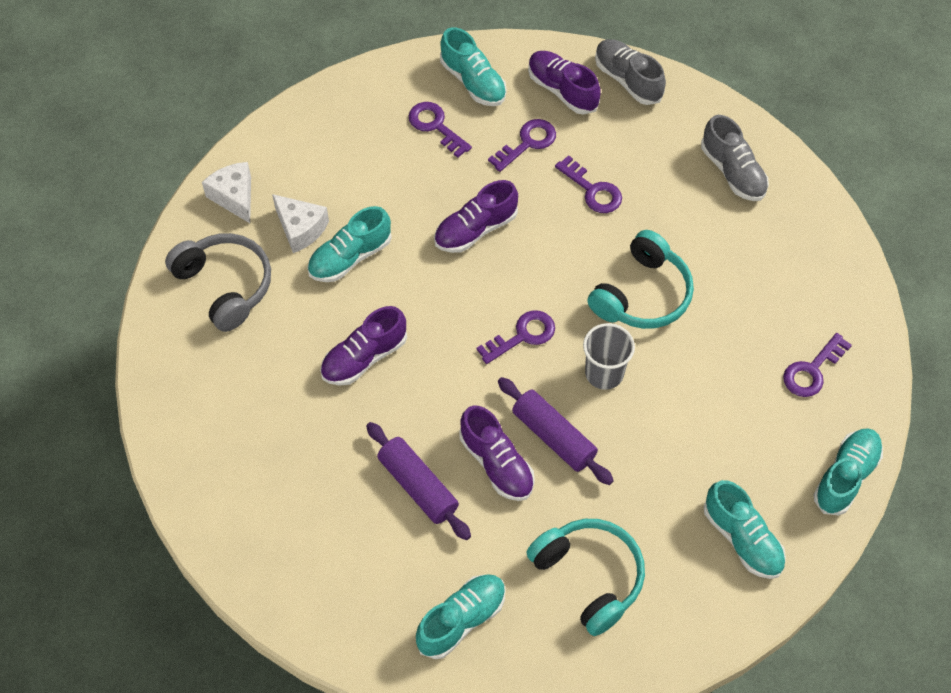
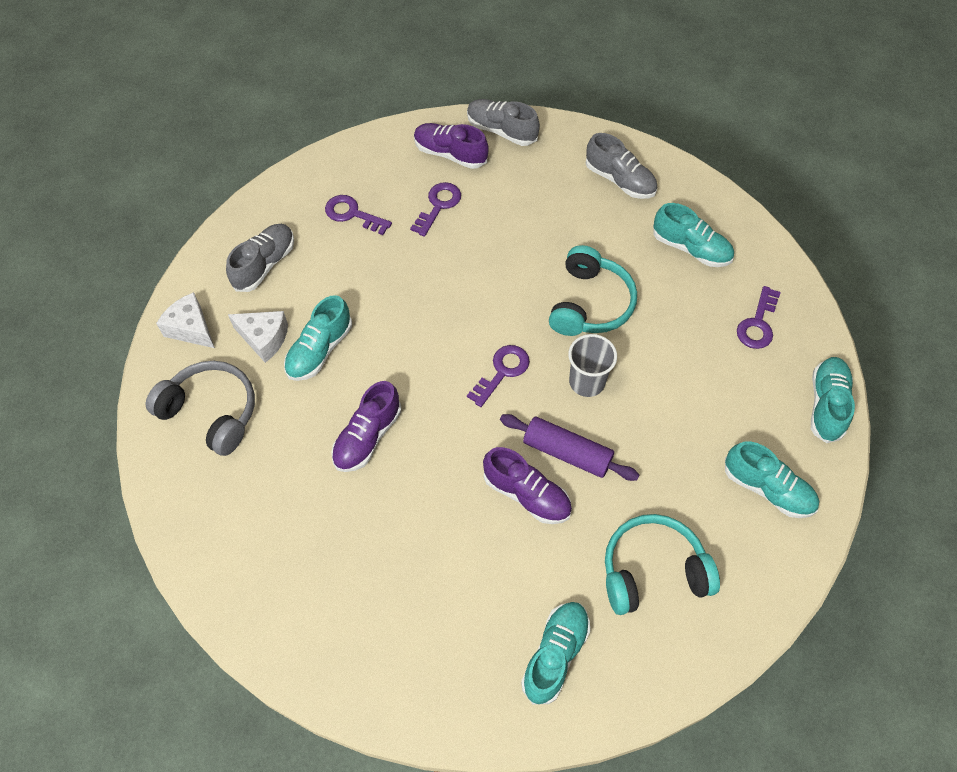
camera: 20 degrees left, 0 degrees up
purple rolling pin [366,422,471,540] -> none
purple shoe [434,180,518,253] -> none
turquoise shoe [440,27,507,106] -> turquoise shoe moved to [653,203,734,267]
turquoise headphones [526,519,645,636] -> turquoise headphones turned 45 degrees counterclockwise [605,514,720,615]
purple key [555,155,622,213] -> none
none -> grey shoe [226,224,294,292]

